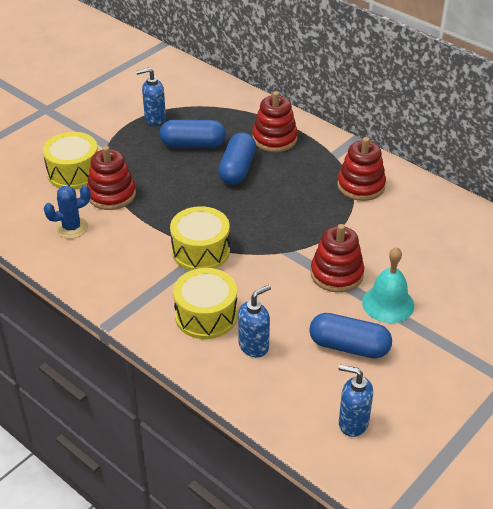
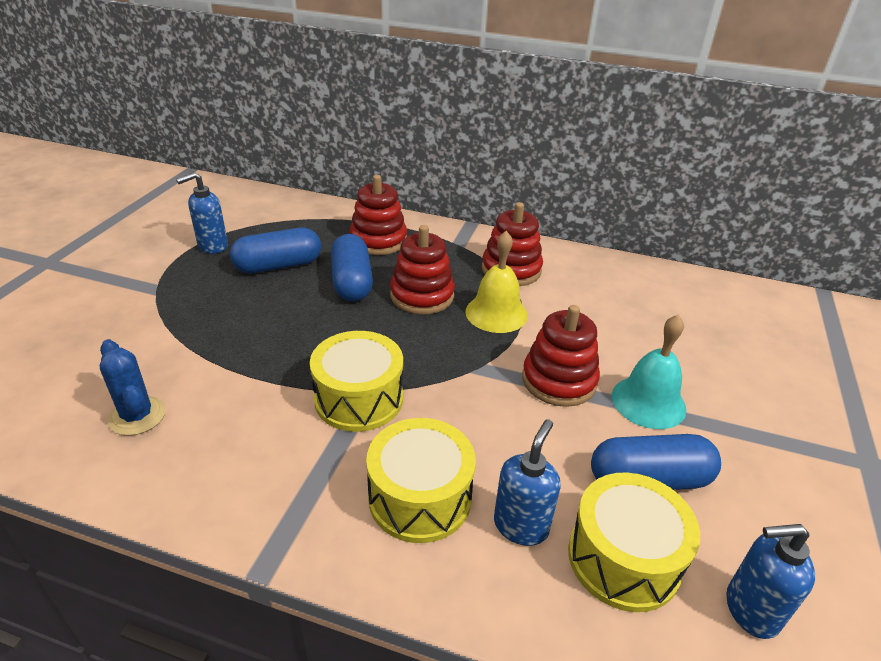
camera: 25 degrees left, 5 degrees down
yellow drum [43,132,98,190] -> yellow drum moved to [568,473,700,612]
blue cactus [44,185,91,239] -> blue cactus turned 75 degrees counterclockwise [100,339,166,436]
red stacking toy [87,146,136,210] -> red stacking toy moved to [390,225,455,314]
none -> yellow bell [465,231,528,333]

